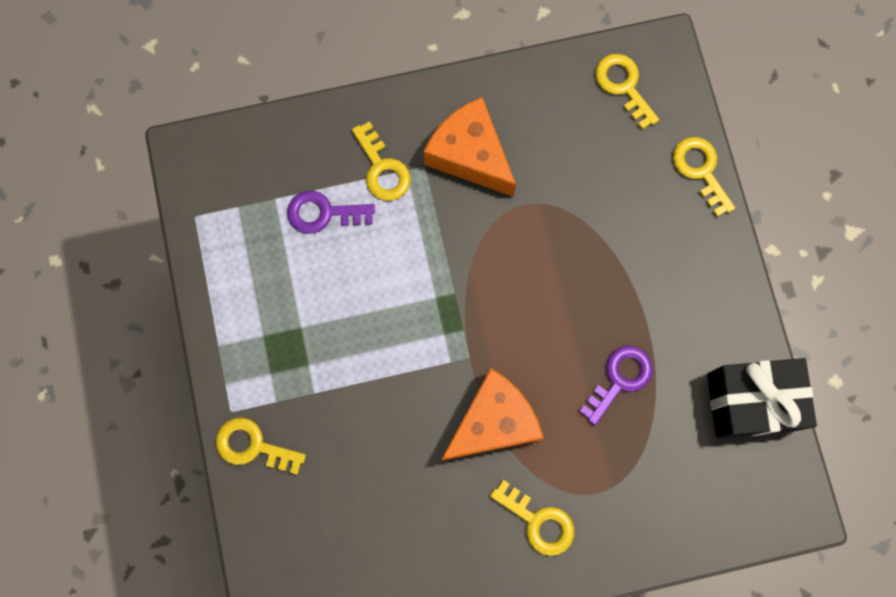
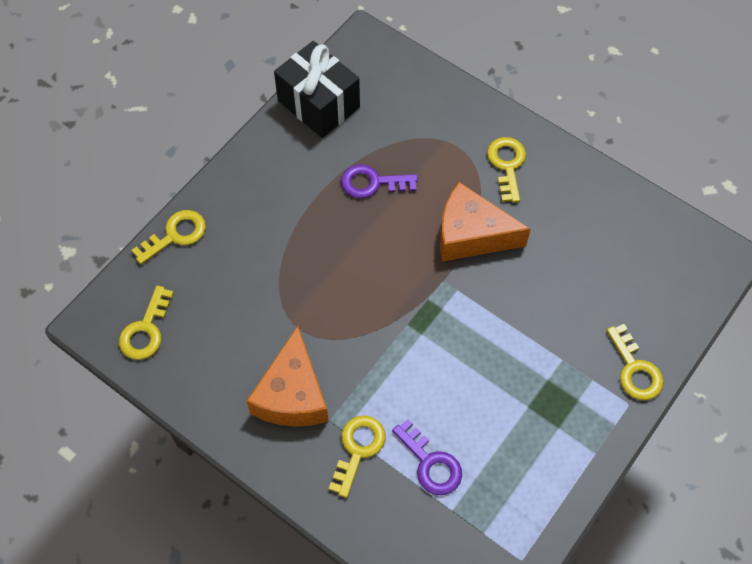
camera: 130 degrees left, 15 degrees down
yellow key [673,137,735,217] -> yellow key turned 150 degrees counterclockwise [132,210,206,265]

